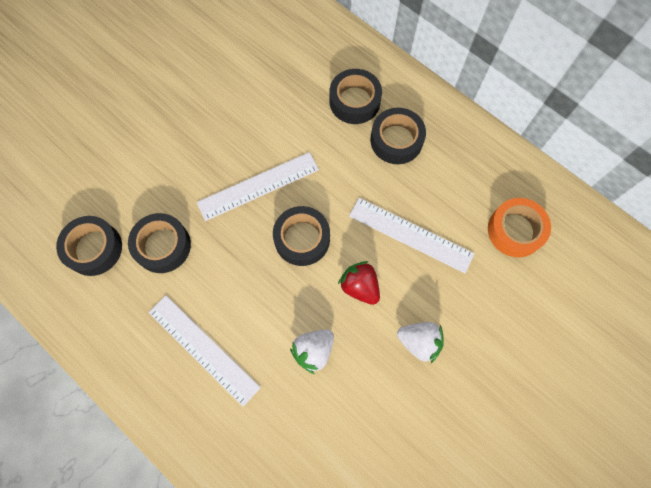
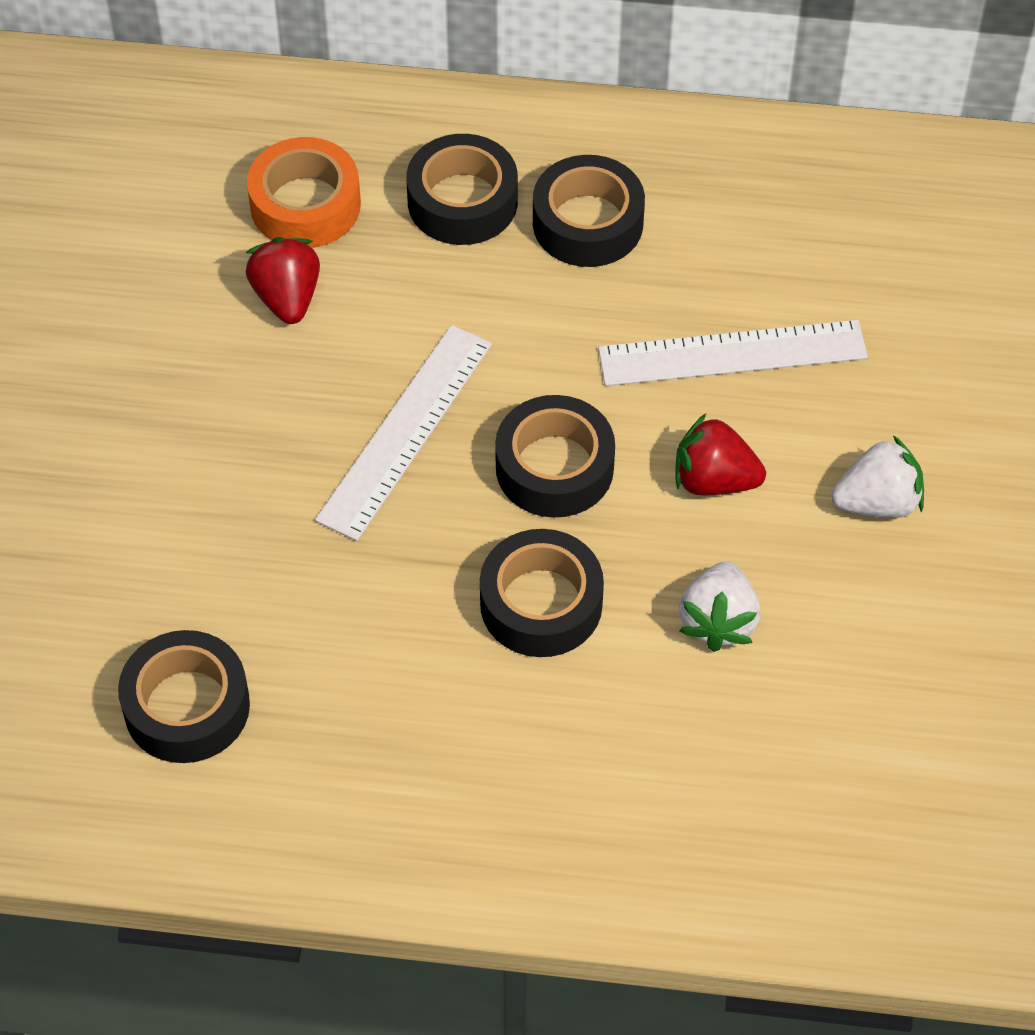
camera: 35 degrees left, 15 degrees down
black tape [128,213,191,273] -> black tape moved to [480,529,604,657]
white ruler [148,295,261,407] -> none
orange tape [488,198,551,257] -> orange tape moved to [247,137,361,248]
none -> red strawberry [246,237,320,324]

